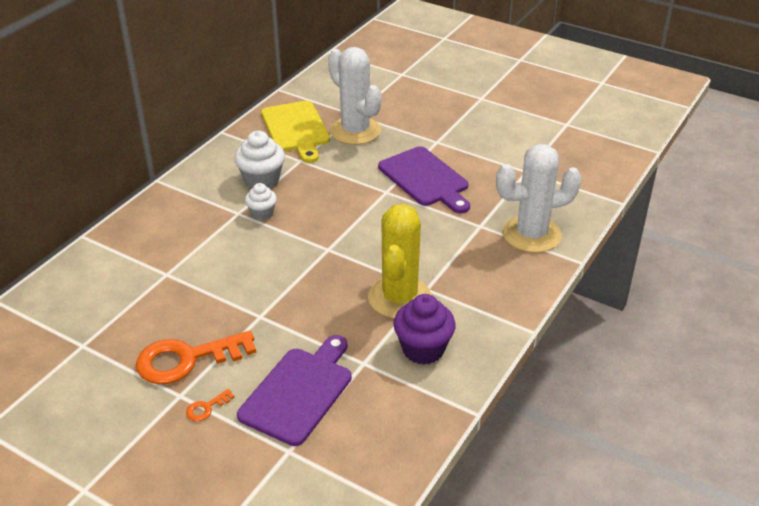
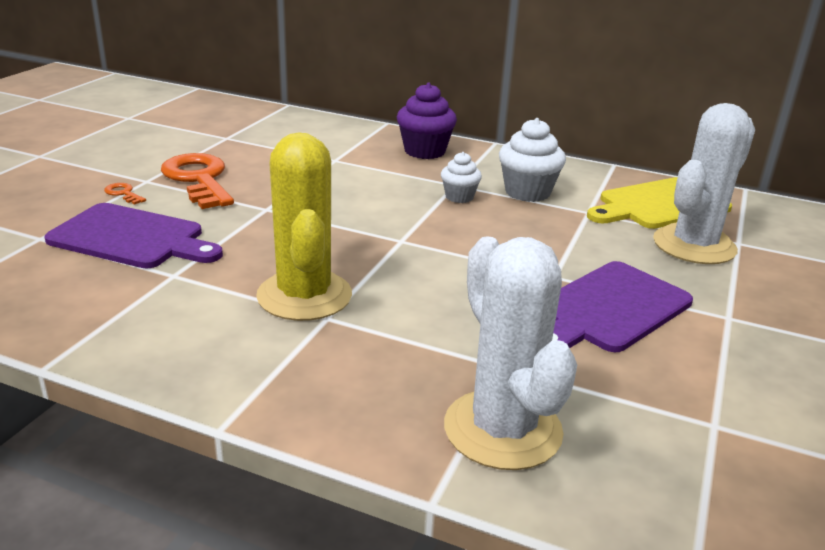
camera: 80 degrees right, 10 degrees down
yellow cactus [368,204,431,319] -> yellow cactus turned 75 degrees clockwise [256,132,352,321]
purple cupcake [393,294,456,364] -> purple cupcake moved to [397,83,457,159]

